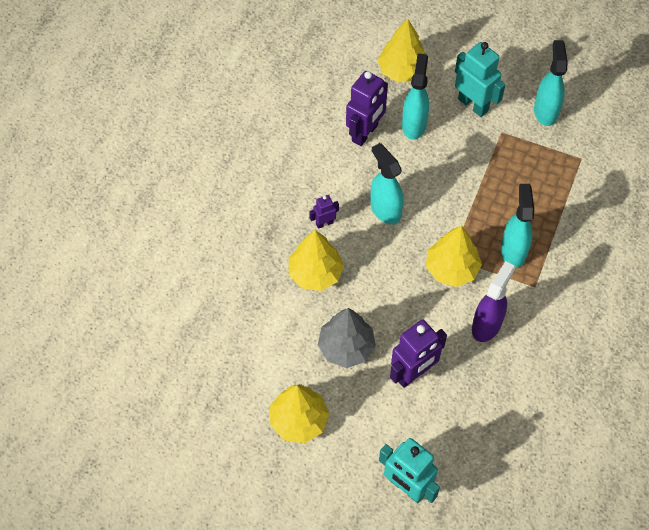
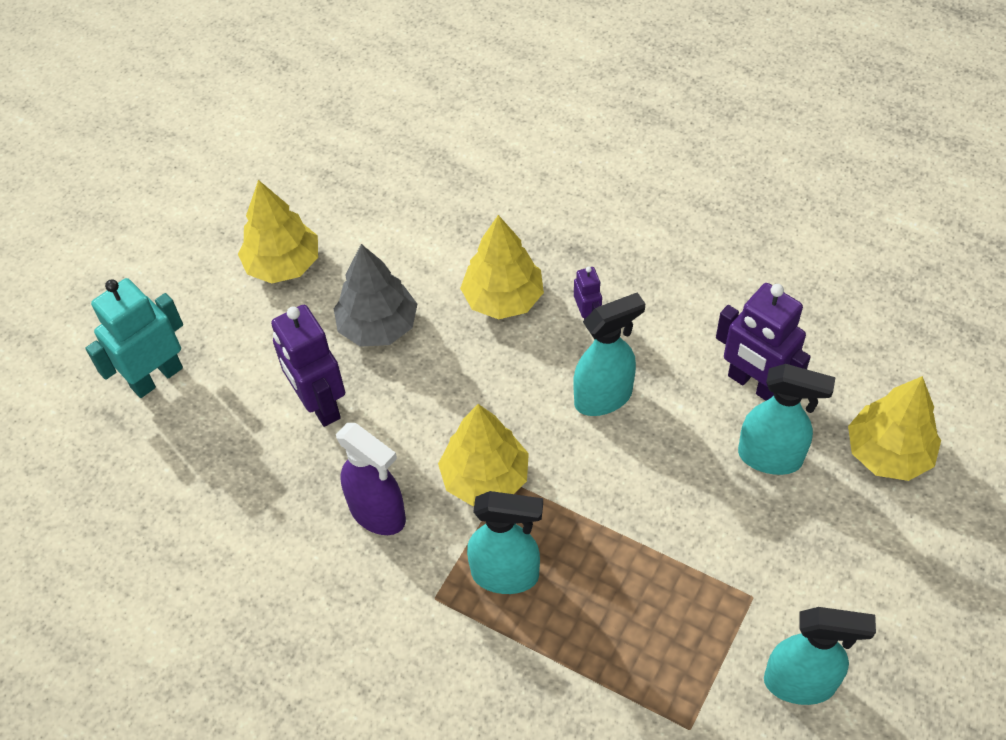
camera: 100 degrees right, 5 degrees down
turquoise robot [455,42,505,117] -> none

